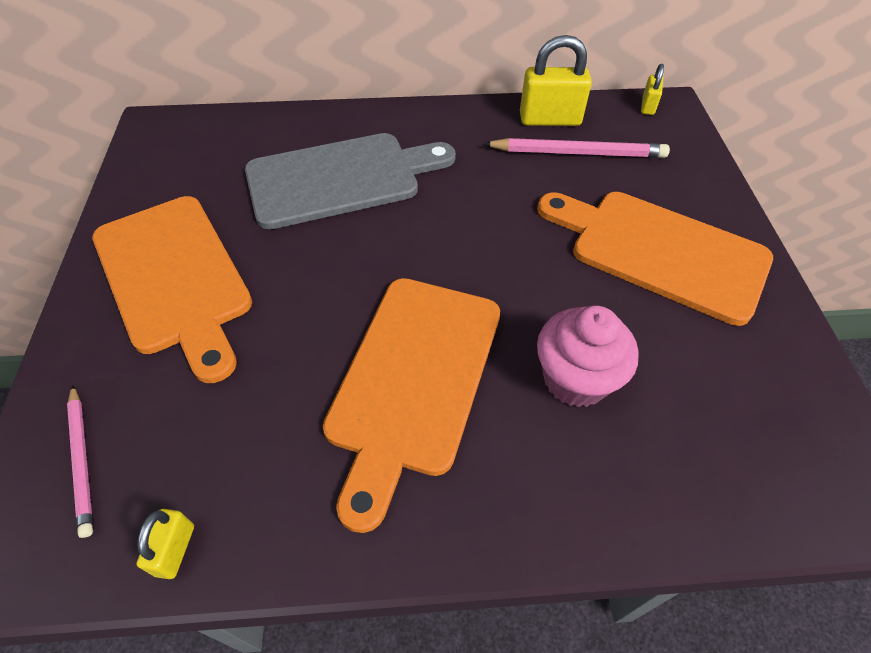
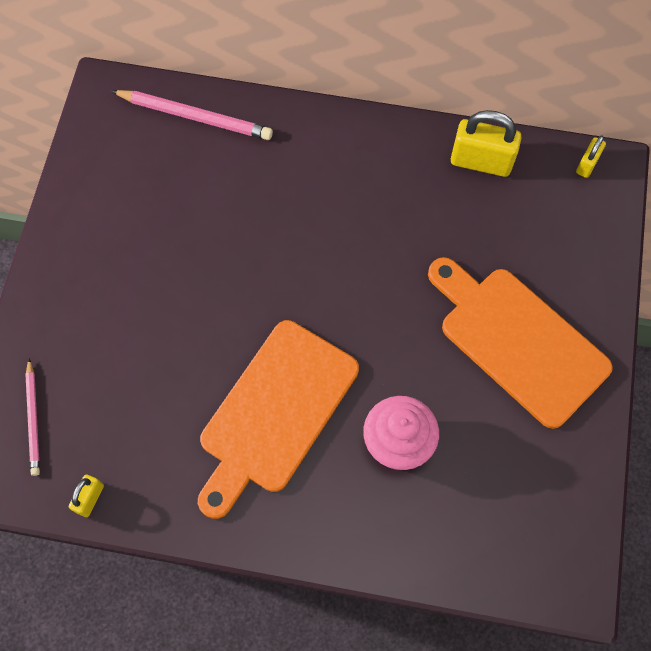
camera: 15 degrees right, 15 degrees up
orange cutting board [92,196,252,383] -> none
grey cutting board [245,133,456,229] -> none
pink pencil [483,138,670,158] -> pink pencil moved to [112,90,273,140]

